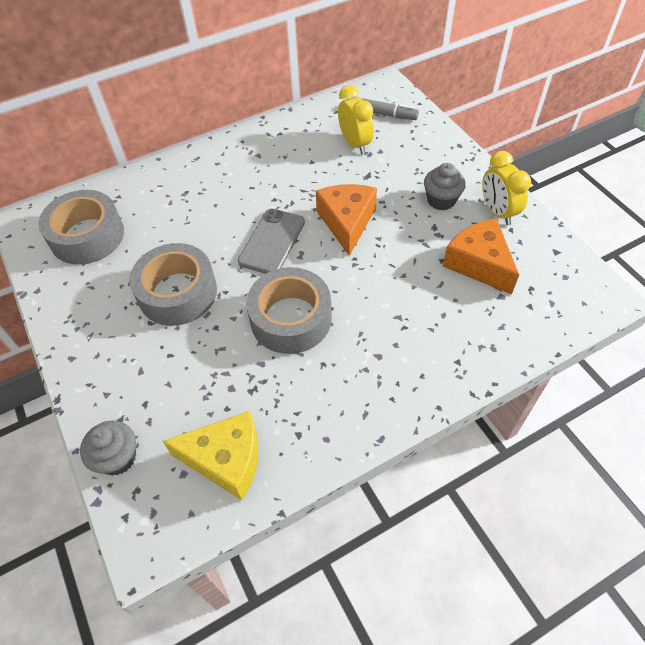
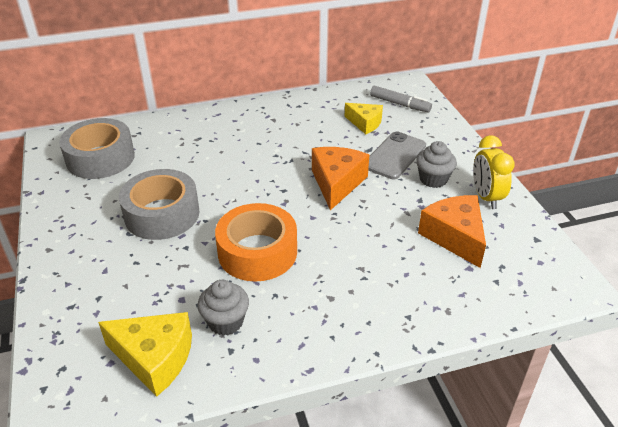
camera: 10 degrees right, 15 degrees down
grey cupcake [80,421,136,476] -> grey cupcake moved to [198,280,249,336]
grey phone [238,209,305,274] -> grey phone moved to [368,131,426,179]
grey tape [246,267,332,354] -> orange tape [215,203,297,282]
yellow clock [338,85,374,154] -> yellow cheese [344,103,383,134]

